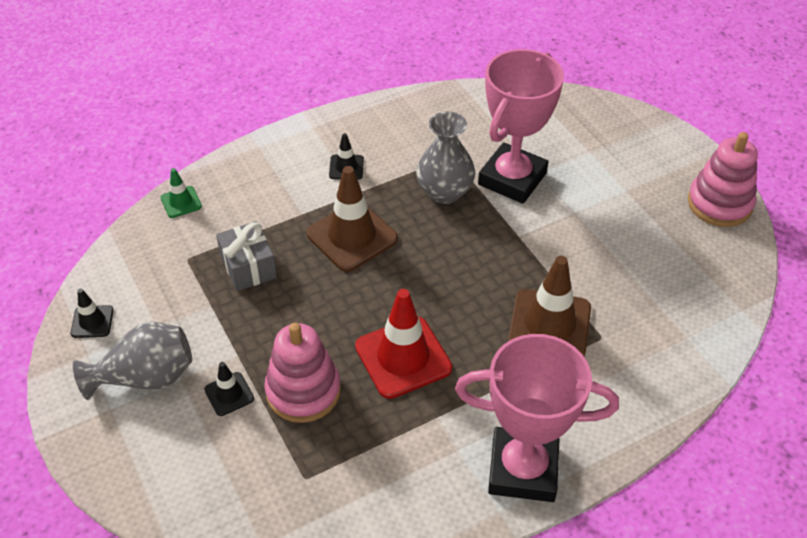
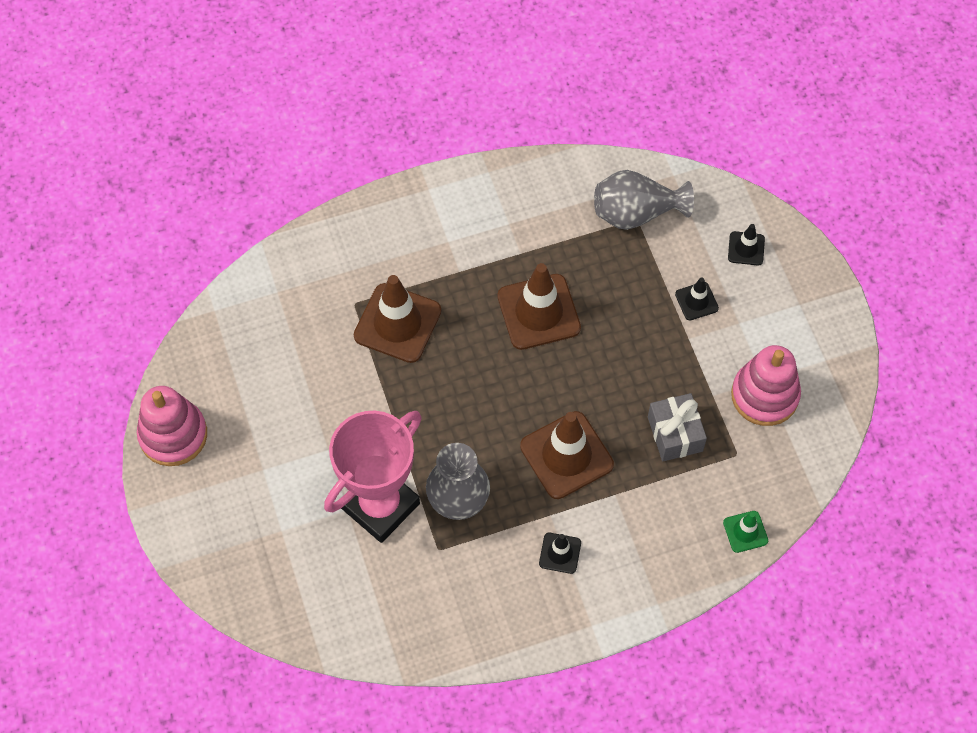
camera: 170 degrees left, 15 degrees up
black traffic cone [71,288,114,338] -> black traffic cone moved to [728,224,765,266]
grey vase [73,321,192,400] -> grey vase moved to [594,170,694,230]
pink stacking toy [264,323,341,423] -> pink stacking toy moved to [731,345,801,426]
red traffic cone [355,289,452,399] -> brown traffic cone [497,263,581,350]
pink trophy [455,334,619,502] -> none

